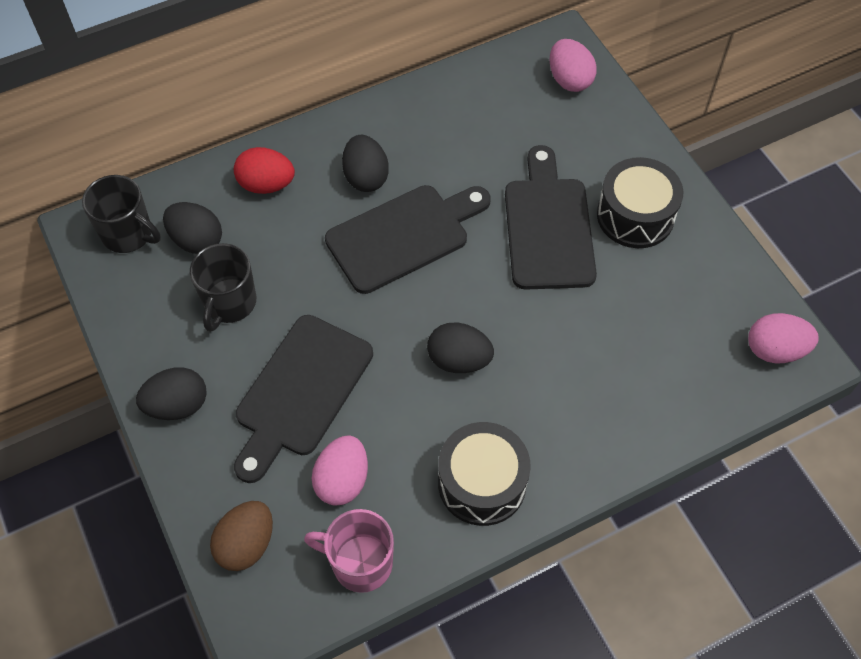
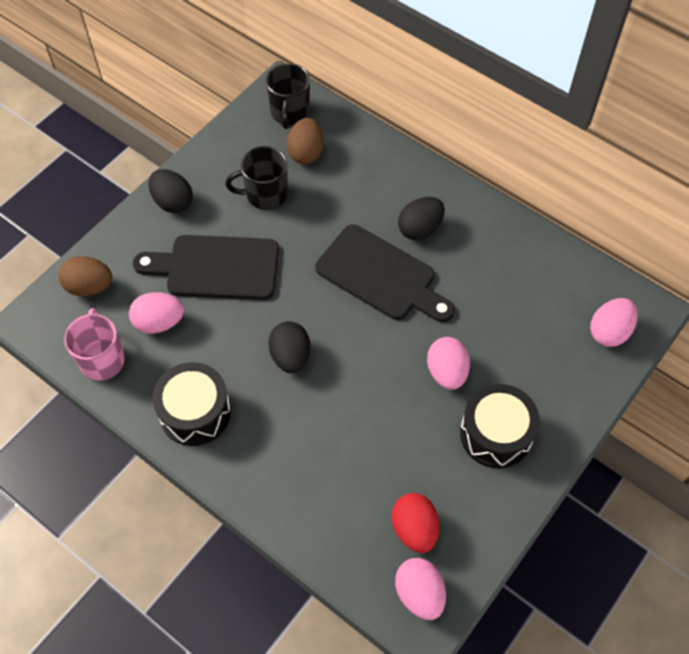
camera: 65 degrees right, 0 degrees up
black egg [163,202,222,254] -> brown egg [286,118,324,164]
red egg [234,147,295,194] -> red egg moved to [392,493,439,553]
black cutting board [505,145,597,290] -> pink egg [427,337,470,390]

